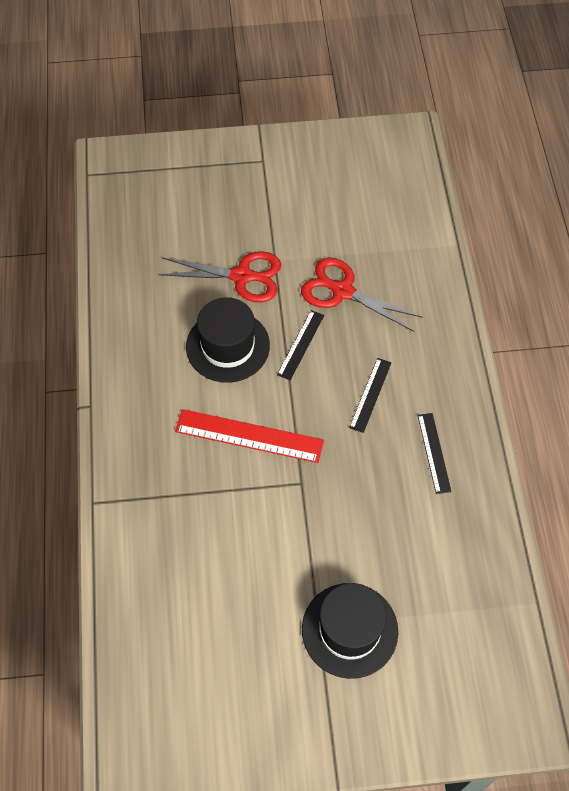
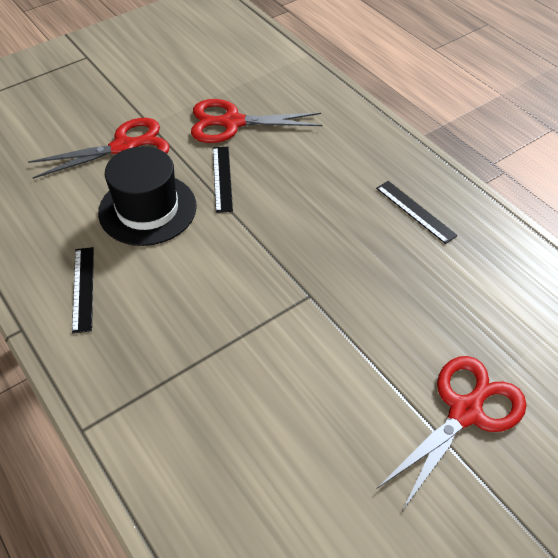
camera: 30 degrees left, 10 degrees down
red ruler [175,409,324,463] -> none
black hat [302,583,398,679] -> red scissors [377,356,527,510]
black ruler [349,358,391,433] -> black ruler moved to [72,247,94,334]

